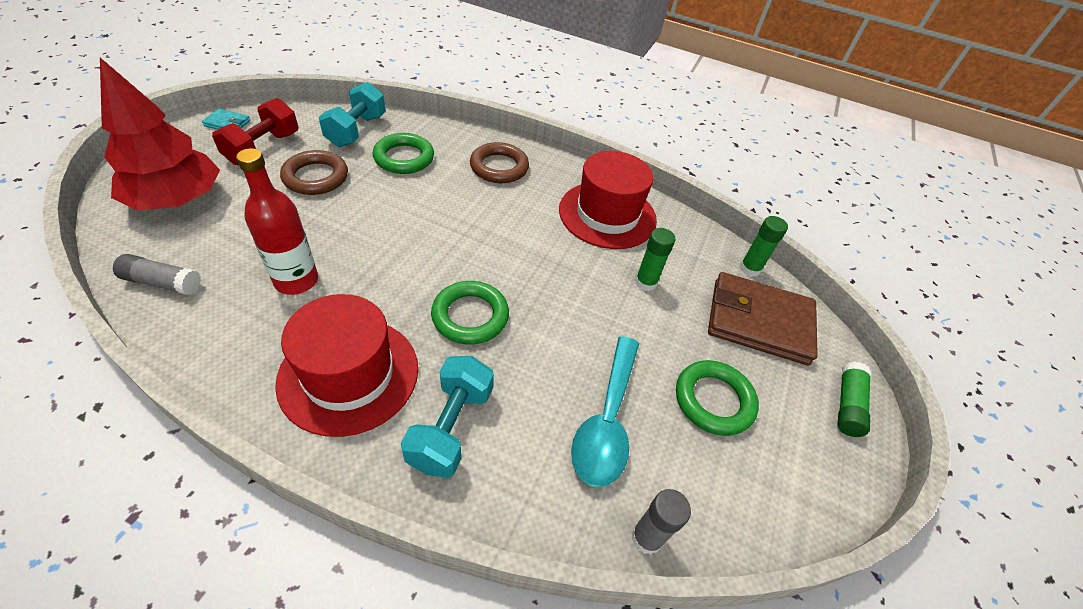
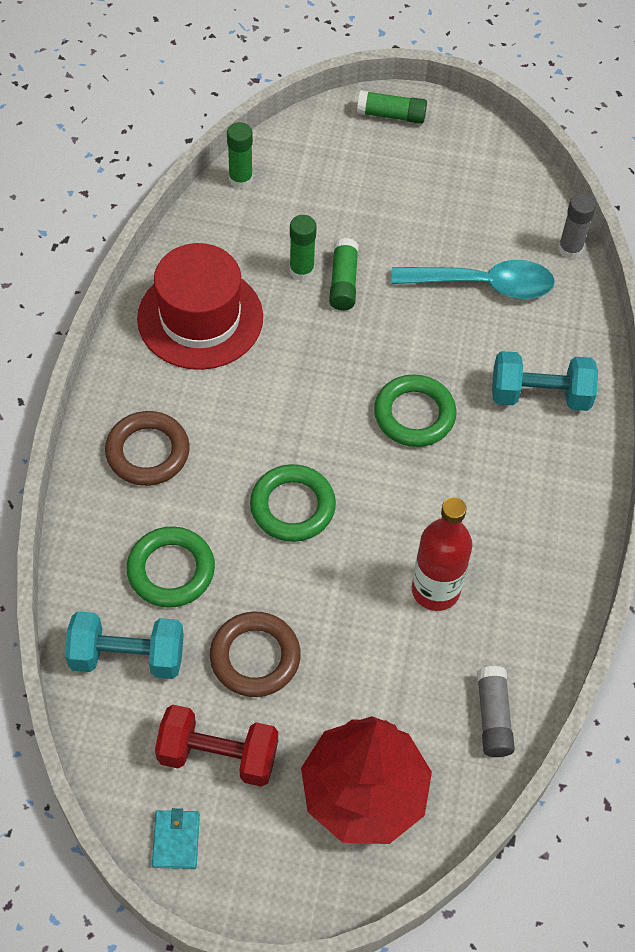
camera: 100 degrees left, 10 degrees up
red hat [275,294,418,437] -> none
green ring [676,360,759,436] -> green ring moved to [250,464,336,542]
brown wallet [708,272,818,366] -> none
none -> green glue stick [329,238,359,311]

